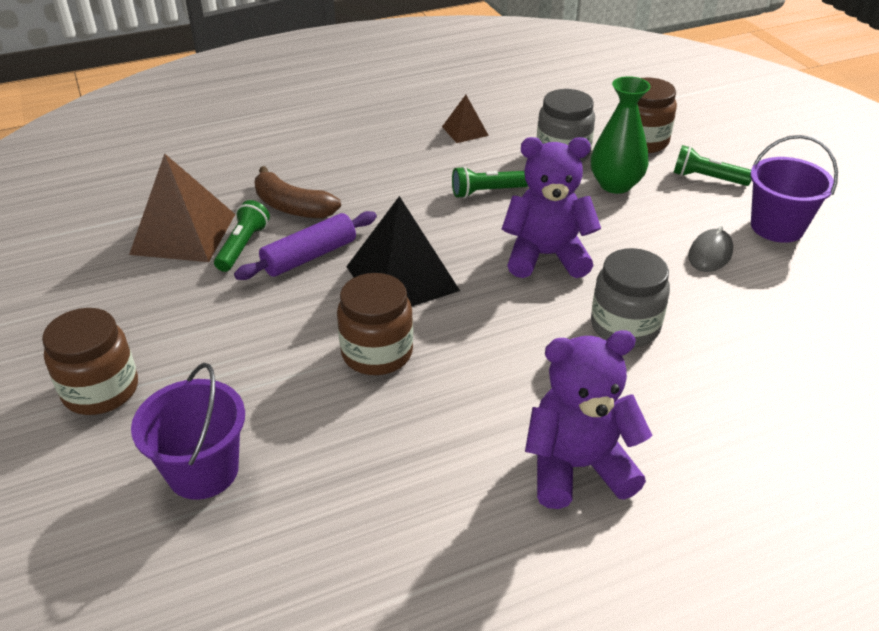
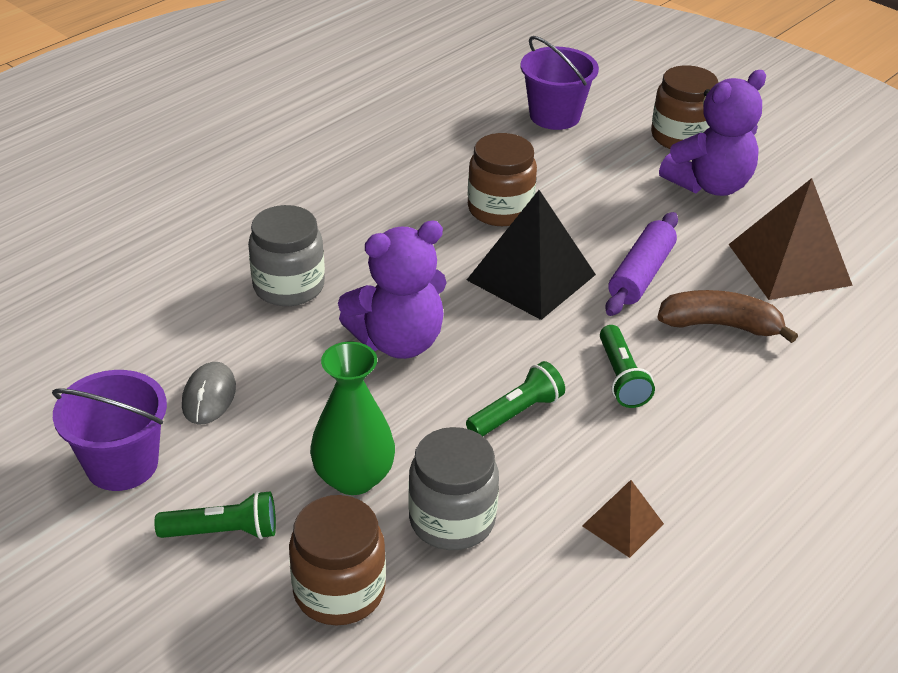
camera: 155 degrees right, 0 degrees up
green flashlight [214,200,270,272] -> green flashlight moved to [600,325,655,408]
purple teddy bear [525,330,652,509] -> purple teddy bear moved to [659,70,766,196]

